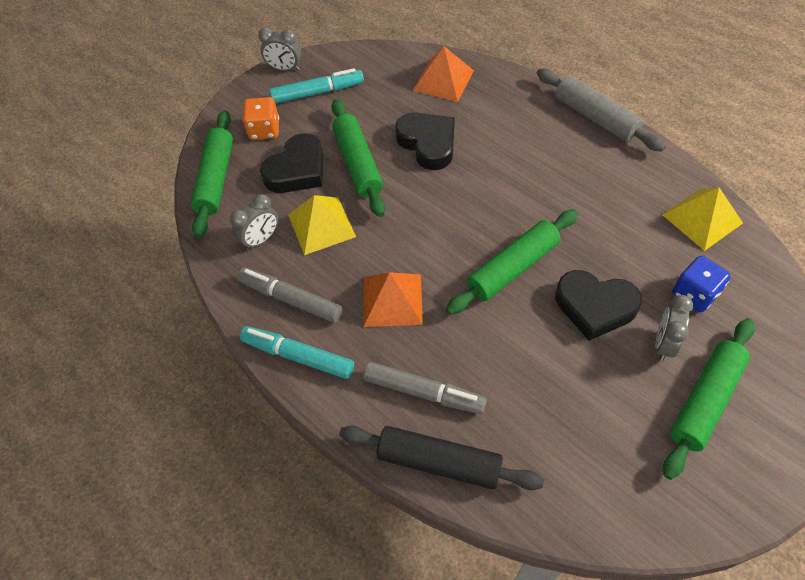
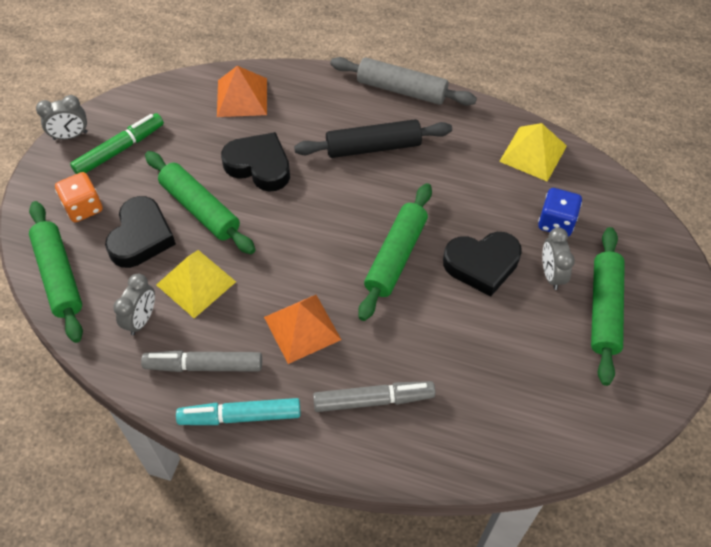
camera: 30 degrees left, 0 degrees up
turquoise marker [269,68,364,104] -> green marker [70,113,164,174]
black rolling pin [339,426,544,490] -> black rolling pin moved to [294,119,452,158]

